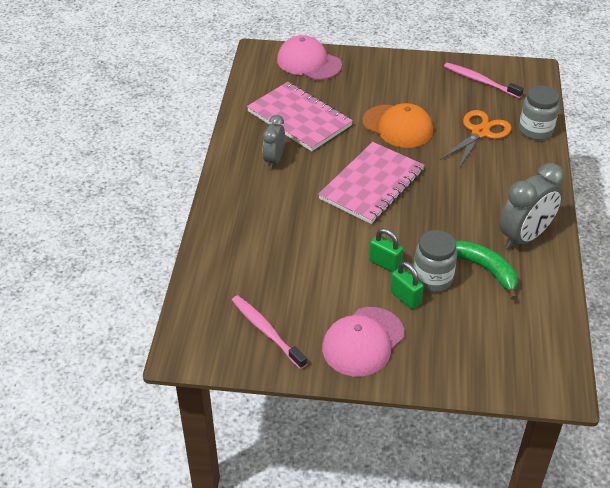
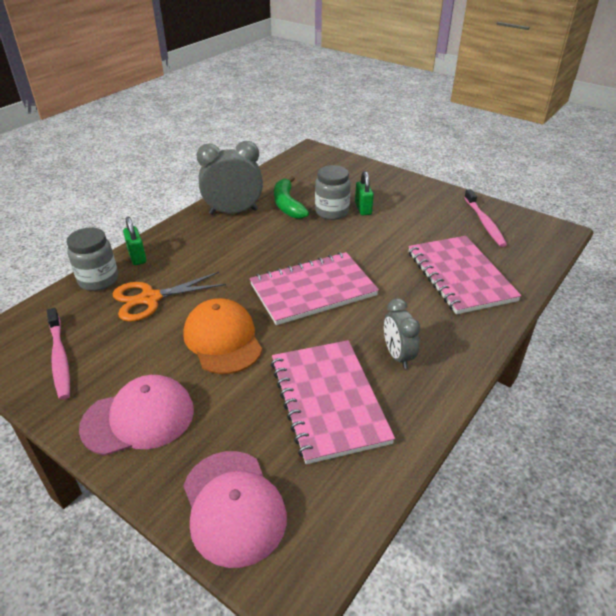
camera: 150 degrees left, 5 degrees down
grey clock [263,115,285,169] -> grey clock turned 120 degrees clockwise [384,298,420,369]
pink cap [322,307,404,377] -> pink cap moved to [79,375,194,456]
green padlock [369,228,403,272] -> green padlock moved to [123,217,146,265]
none -> pink notebook [408,236,522,314]

